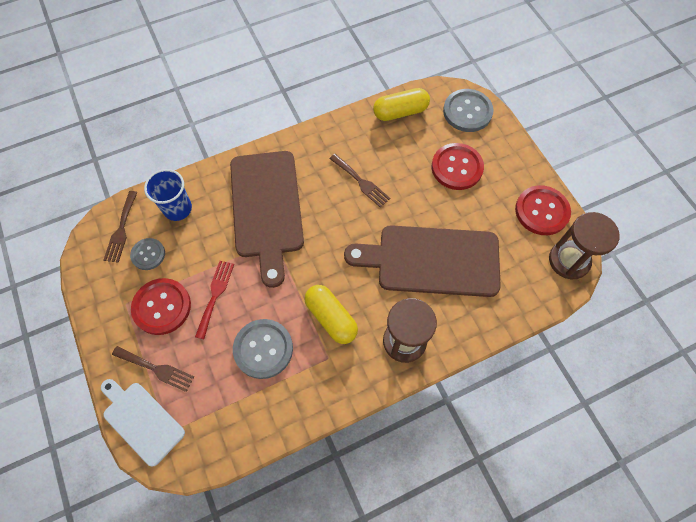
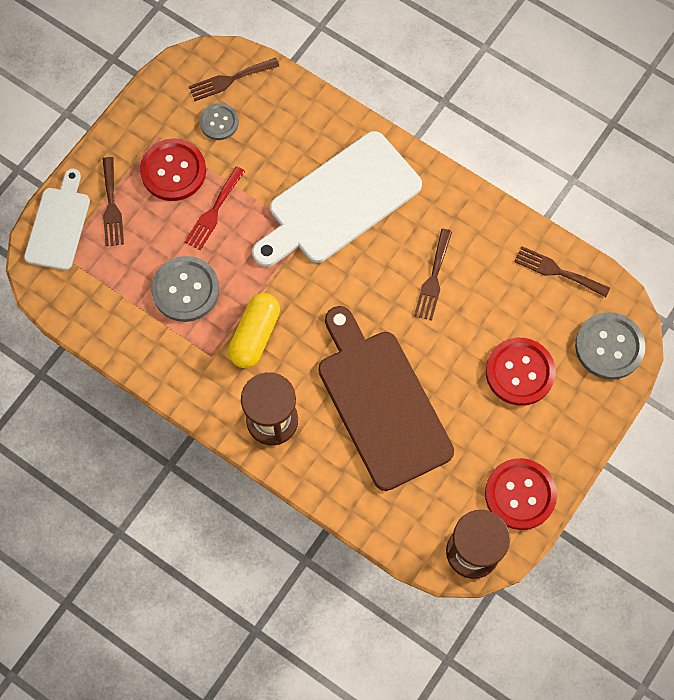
camera: 60 degrees right, 5 degrees up
blue cup [144,169,192,221] -> none
red fork [195,261,234,339] -> red fork turned 135 degrees clockwise [185,166,245,250]
brown cutting board [230,151,304,288] -> white cutting board [252,131,422,267]
yellow capsule [373,88,430,121] -> brown fork [514,246,610,297]

